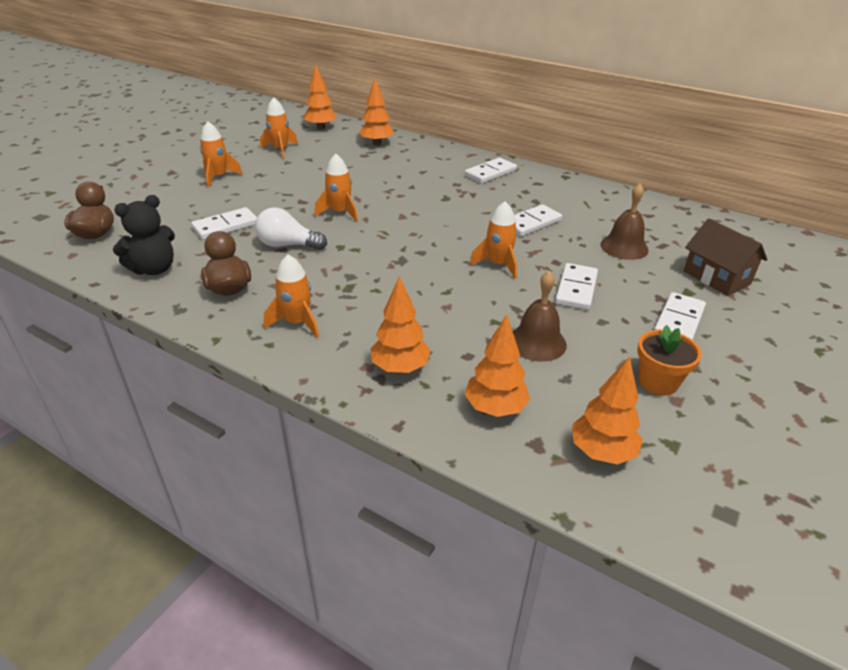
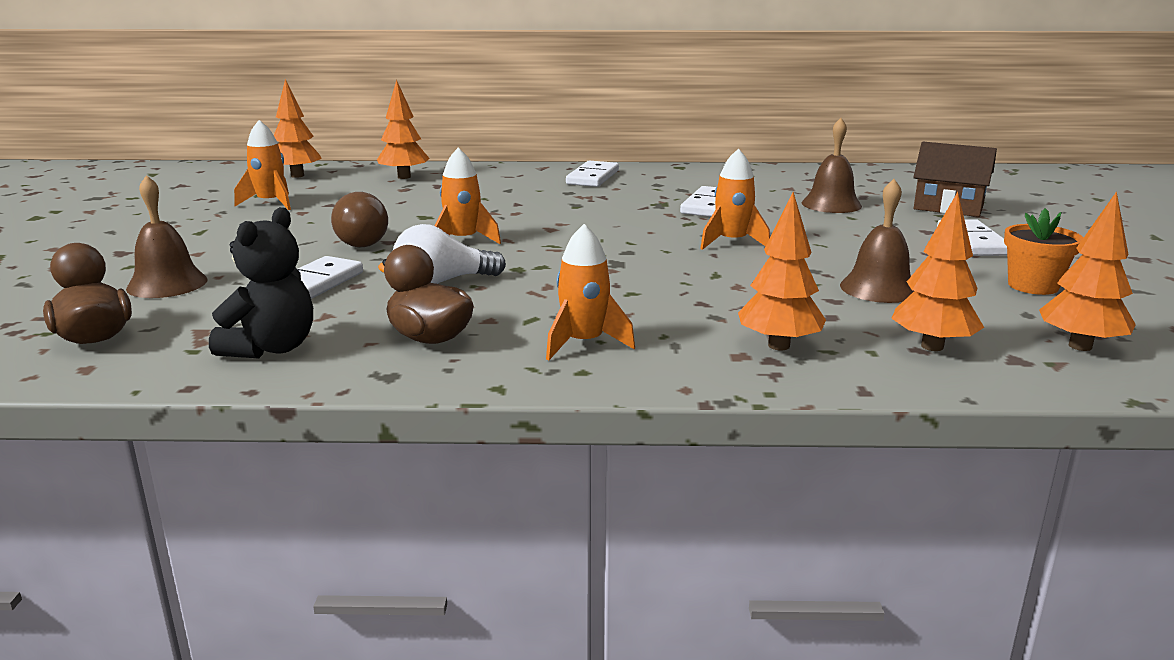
camera: 30 degrees left, 15 degrees down
orange rocket [200,121,243,187] -> none
white domino [555,263,598,310] -> none
none -> brown bell [126,175,208,298]
none -> brown light bulb [331,192,388,247]

